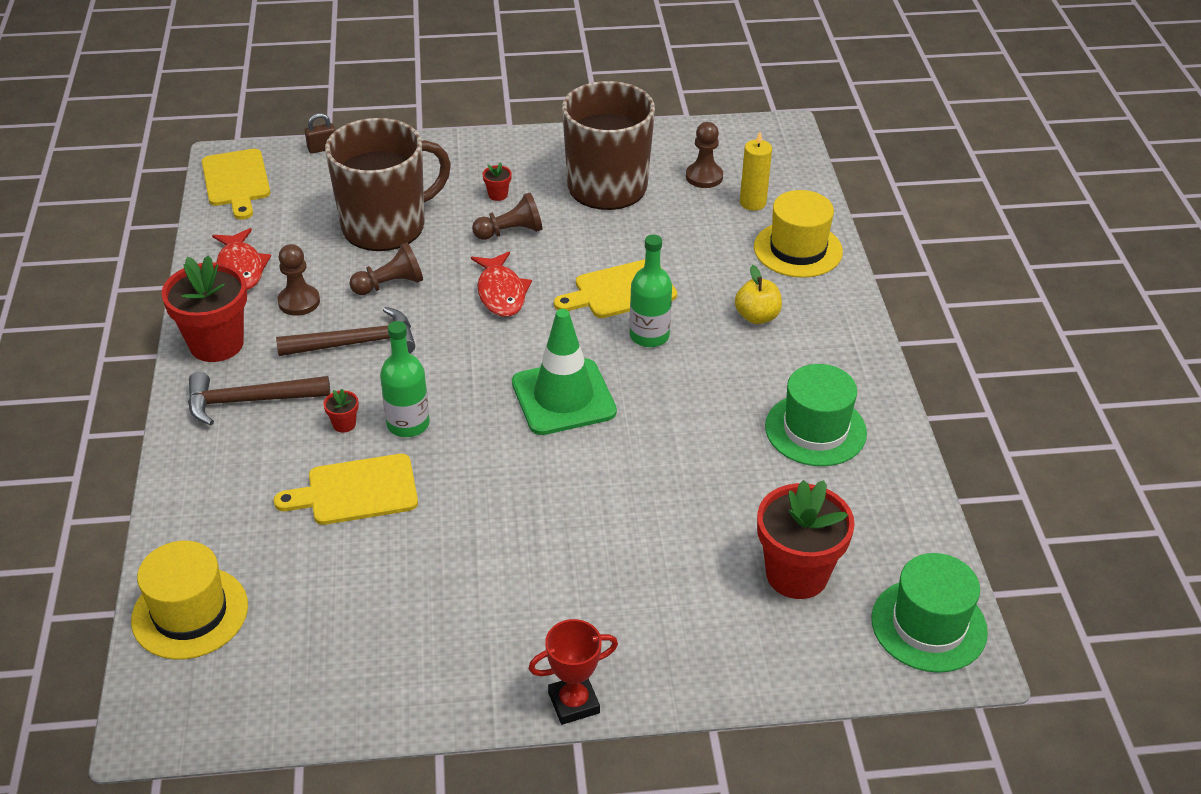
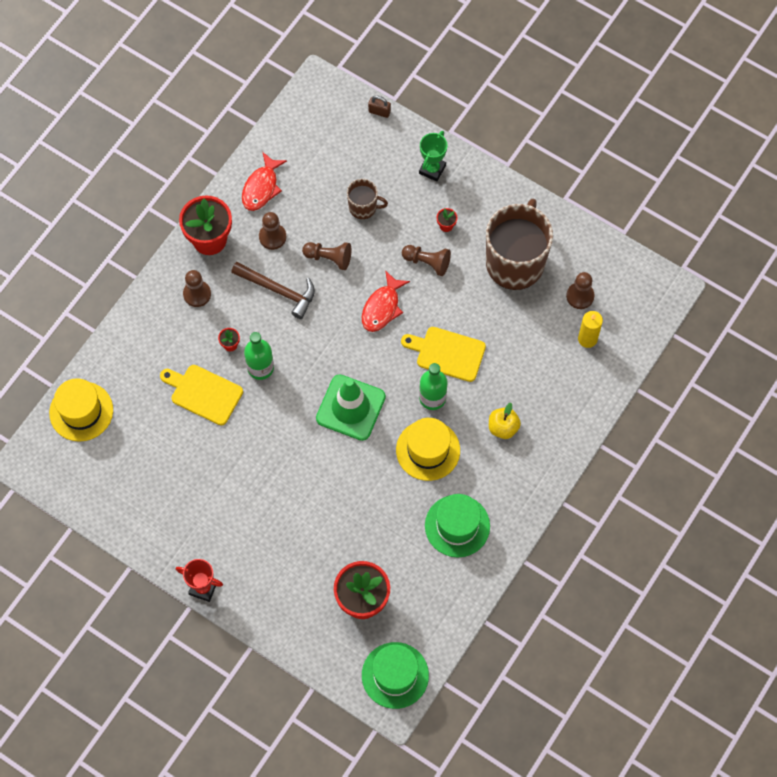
camera: 40 degrees right, 25 degrees up
brown hammer [188,372,330,425] -> brown pawn [183,270,211,307]
yellow cutting board [202,149,270,220] -> none
brown mug [325,118,451,251] -> brown mug [347,179,388,219], size x0.48
yellow hat [754,190,843,278] -> yellow hat moved to [396,418,460,481]
none -> green trophy [419,131,447,181]

